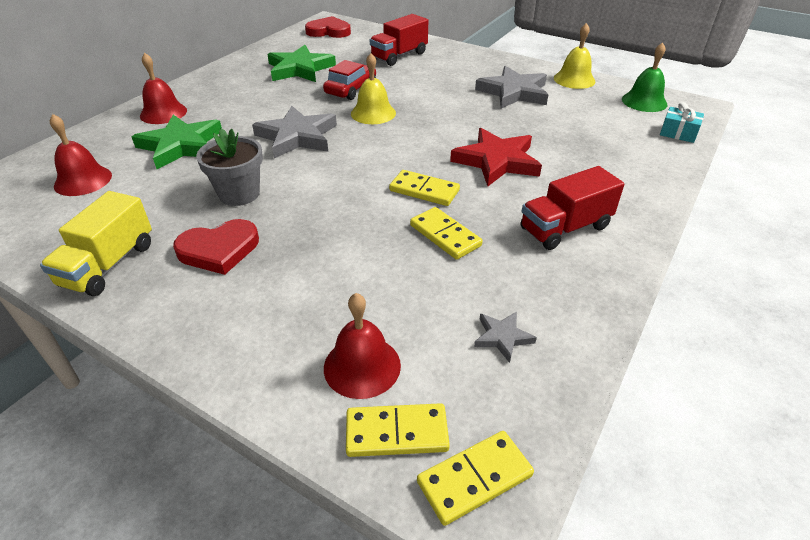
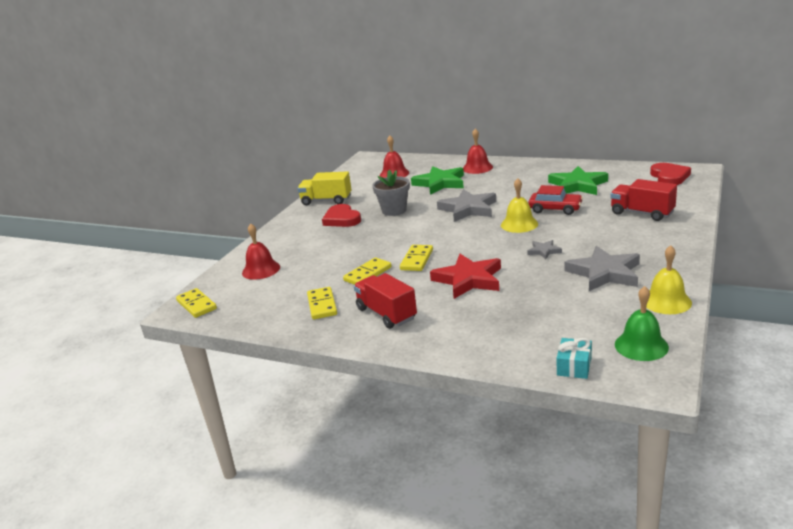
camera: 85 degrees right, 15 degrees down
yellow domino [346,403,450,457] -> yellow domino moved to [307,287,337,320]
grey star [474,312,537,363] -> grey star moved to [527,240,562,259]

